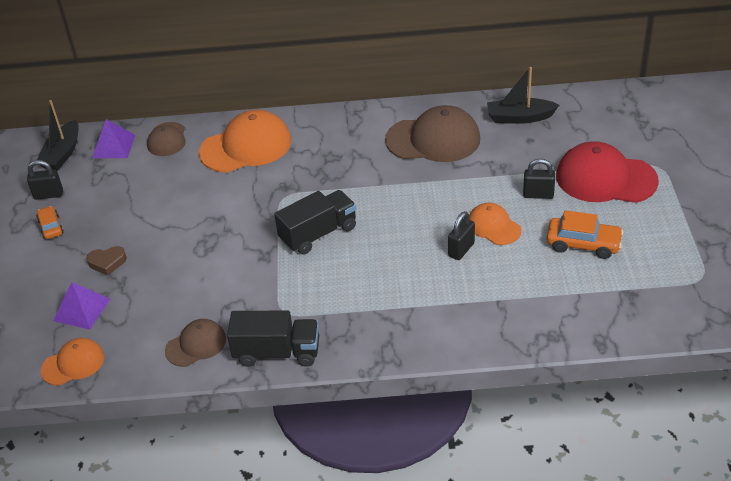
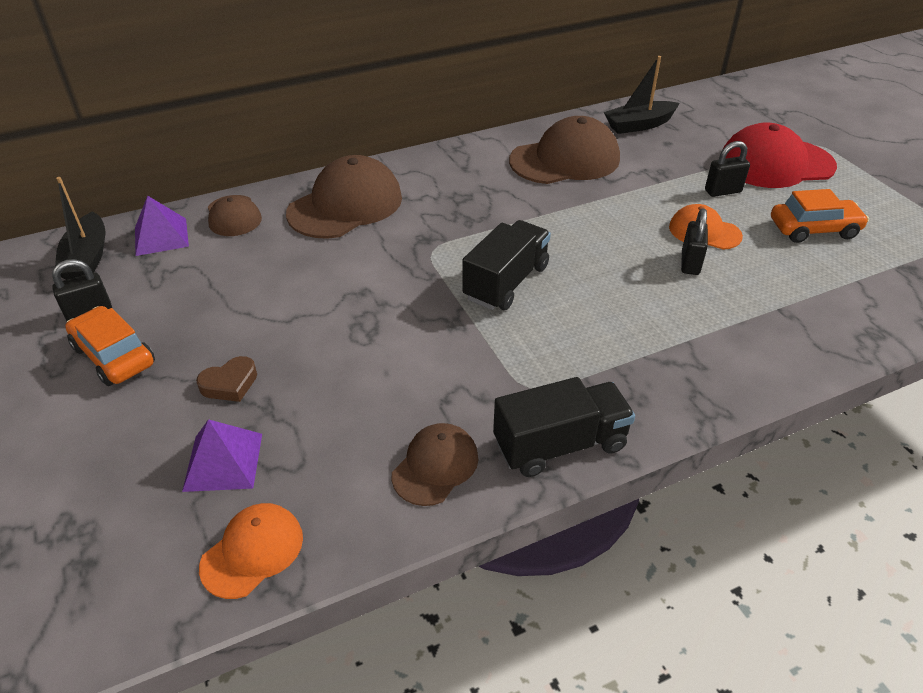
camera: 25 degrees left, 0 degrees up
orange car [37,206,64,239] -> orange car [65,306,155,386], size x1.63
orange cap [199,110,291,173] -> brown cap [286,155,402,239]

